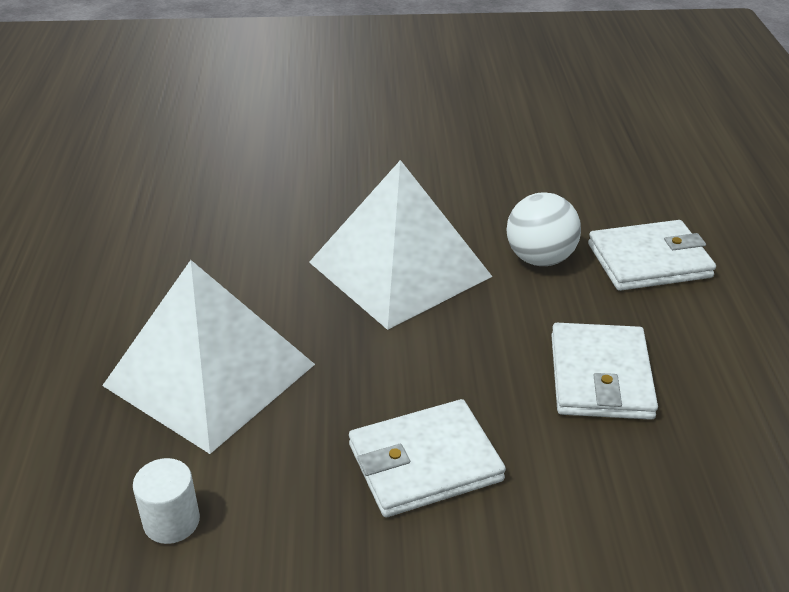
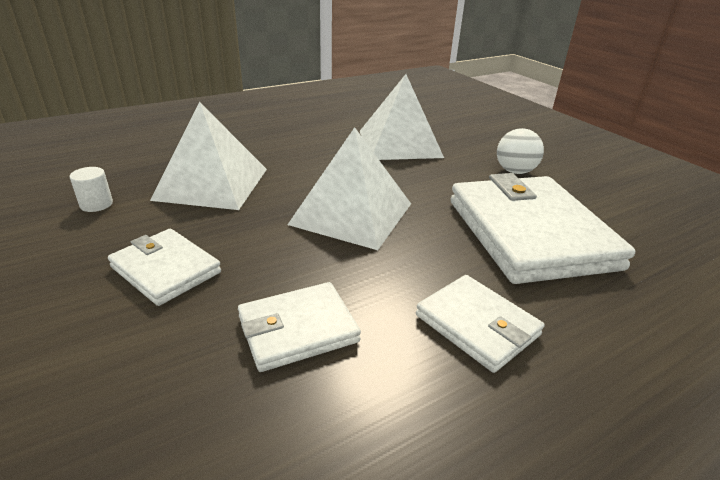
camera: 60 degrees right, 5 degrees down
white ball [506,192,581,266] -> white ball moved to [497,128,544,174]
none -> white pyramid [360,74,444,160]
none -> white wallet [451,173,635,284]

